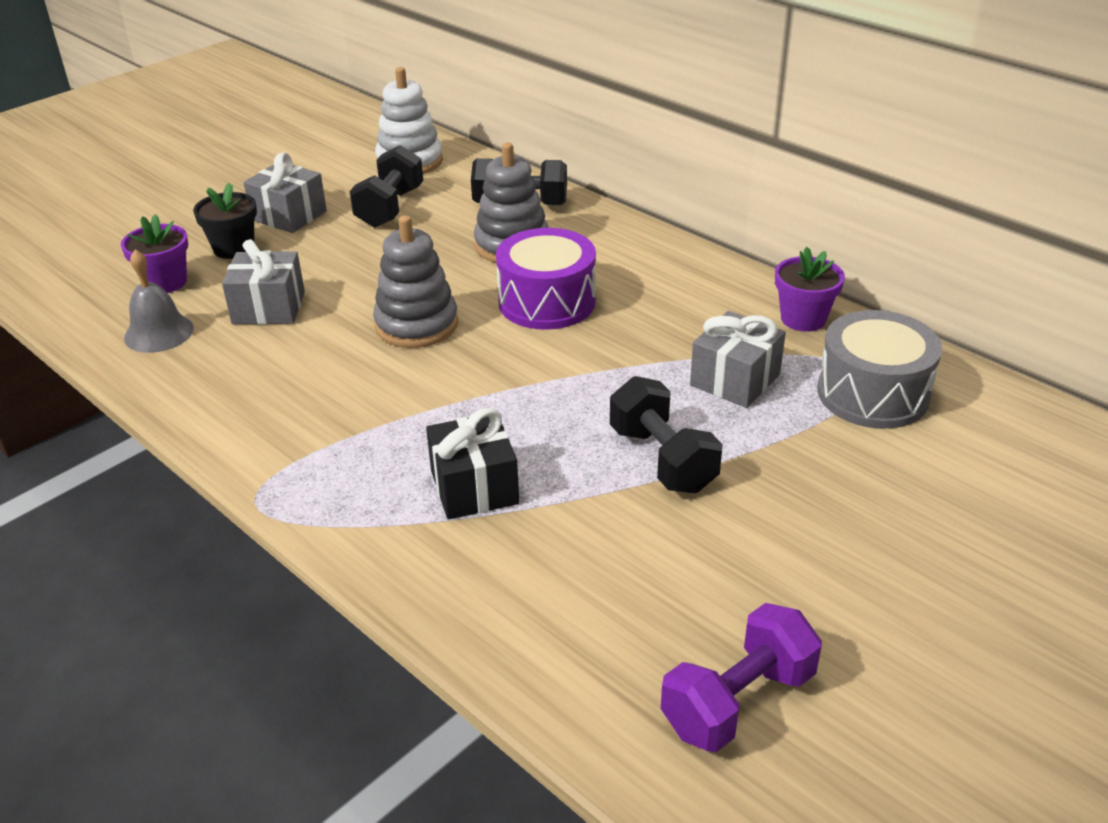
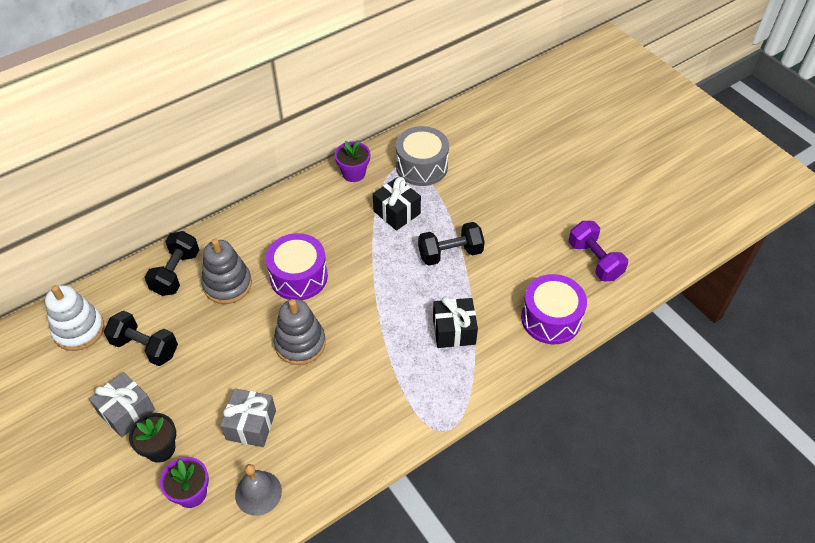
camera: 80 degrees left, 15 degrees up
grey gift [690,311,786,408] -> black gift [373,177,421,231]
none -> purple drum [521,274,587,344]

